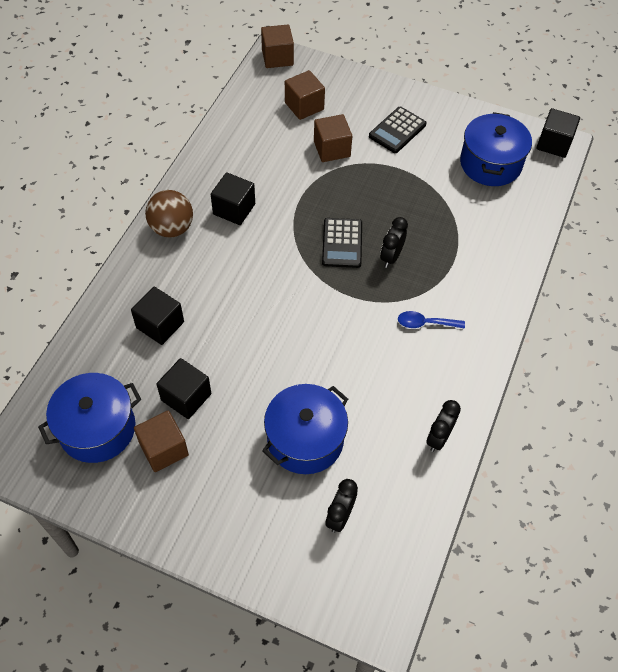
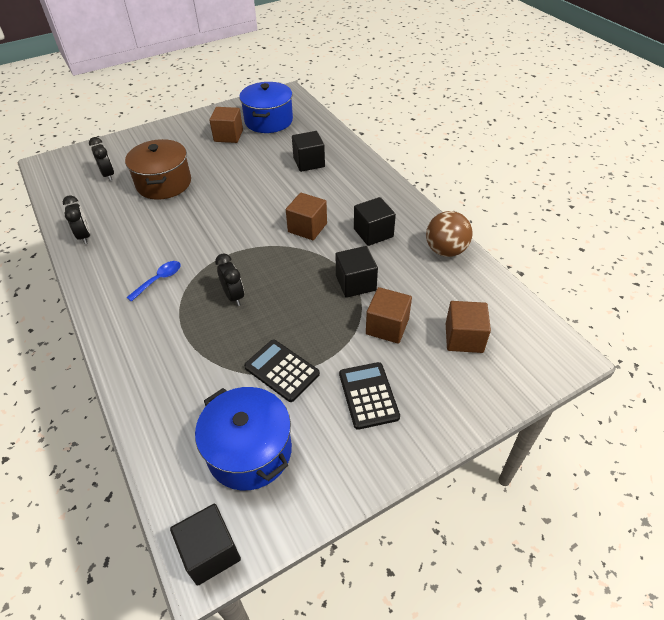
camera: 130 degrees right, 10 degrees down
brown ball [145,190,193,238] -> brown ball moved to [426,211,473,257]
black cube [156,358,211,419] -> black cube moved to [336,246,378,298]
brown cube [261,25,294,68] -> brown cube moved to [286,193,327,240]
blue pot [262,384,348,474] -> brown pot [125,139,191,200]
black calculator [322,218,362,268] -> black calculator moved to [244,340,320,402]

